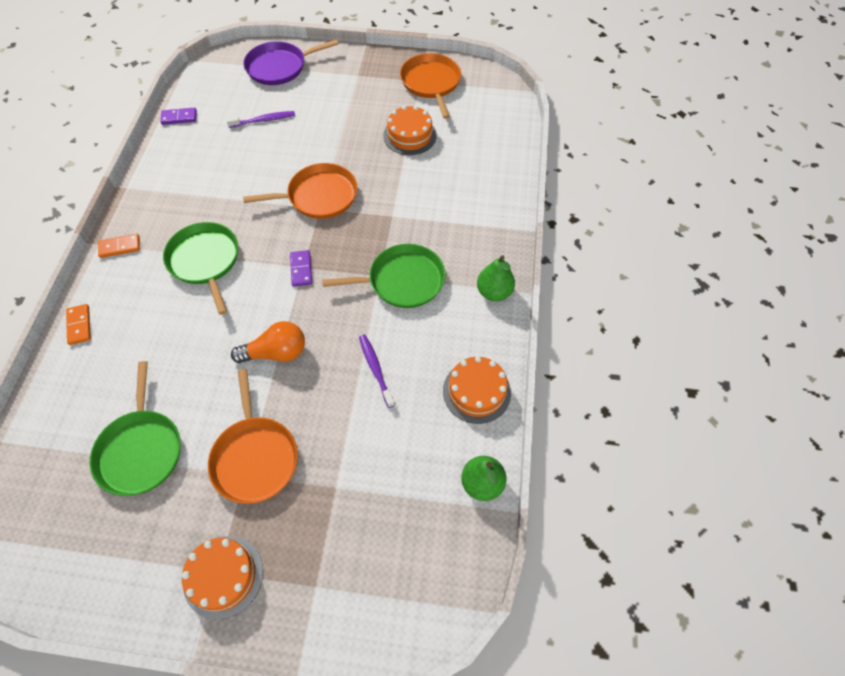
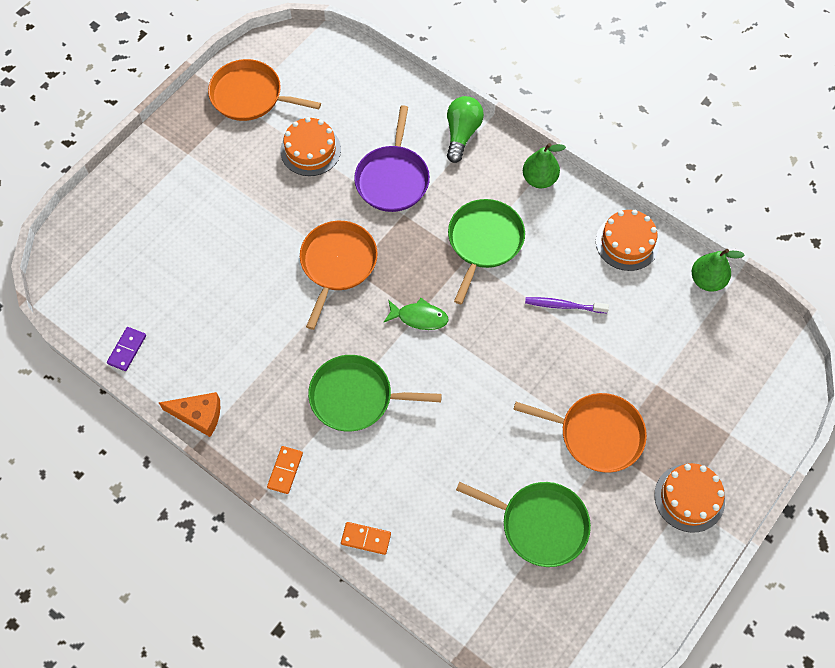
camera: 60 degrees left, 5 degrees up
purple toothbrush [226,111,295,128] -> none
orange light bulb [231,321,305,363] -> none
purple pan [243,39,339,85] -> purple pan moved to [354,105,430,212]
purple domino [290,250,312,287] -> green fish [384,298,449,330]
none -> orange cheese [159,392,220,437]
none -> green light bulb [447,96,484,163]

